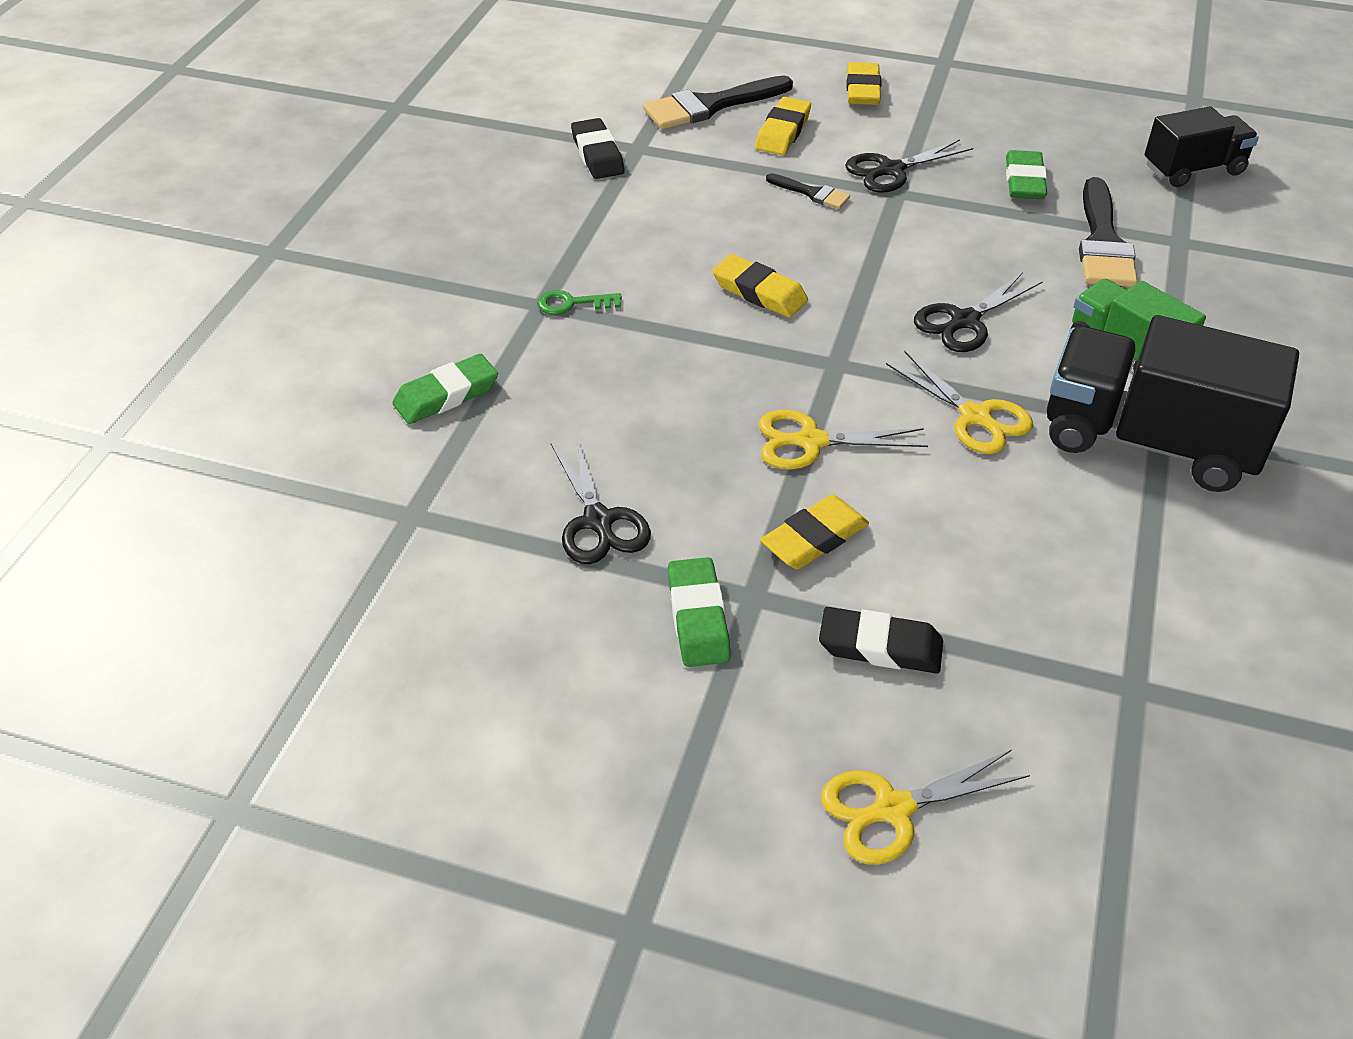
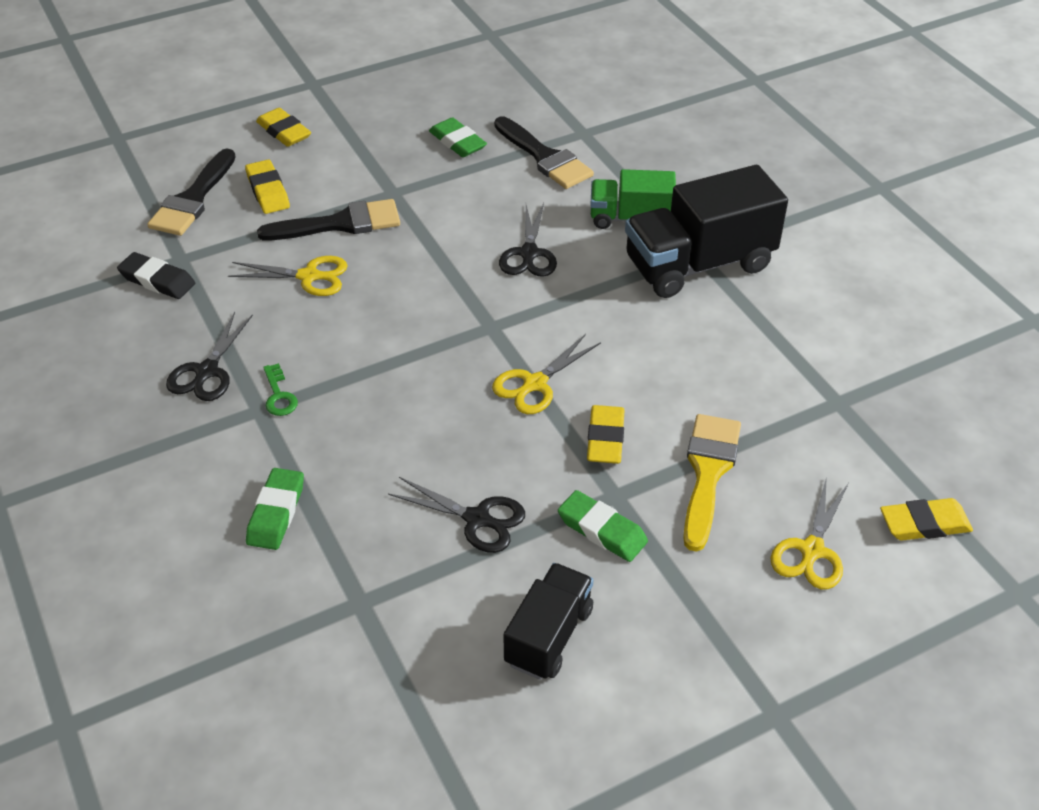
camera: 45 degrees left, 0 degrees up
green key [537,290,622,315] -> green key turned 60 degrees counterclockwise [263,363,298,416]
yellow eraser [712,254,808,318] -> yellow eraser moved to [880,498,973,541]
black brush [766,173,850,209] -> black brush [257,199,400,240], size x1.93
black eraser [819,607,943,674] -> yellow brush [683,414,741,552]
black scissors [845,139,973,193] -> black scissors moved to [166,312,253,401]
yellow scissors [886,351,1033,454] -> yellow scissors moved to [228,256,348,296]
black truck [1145,106,1259,187] -> black truck moved to [503,563,593,680]

